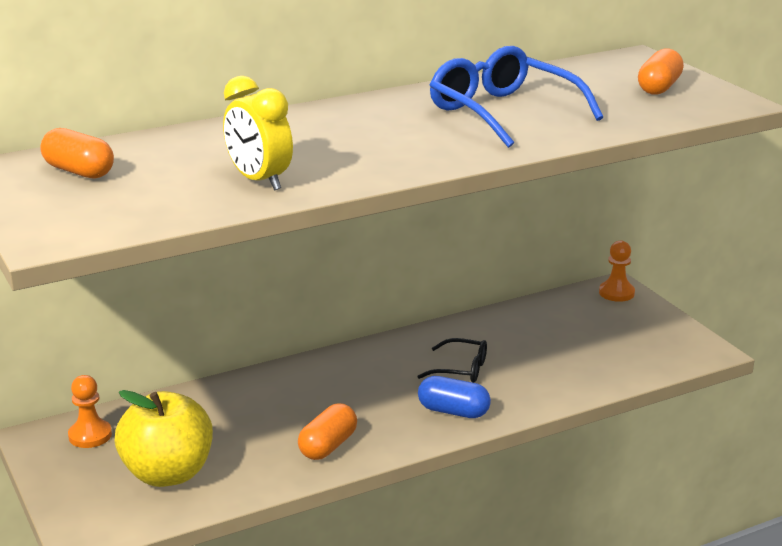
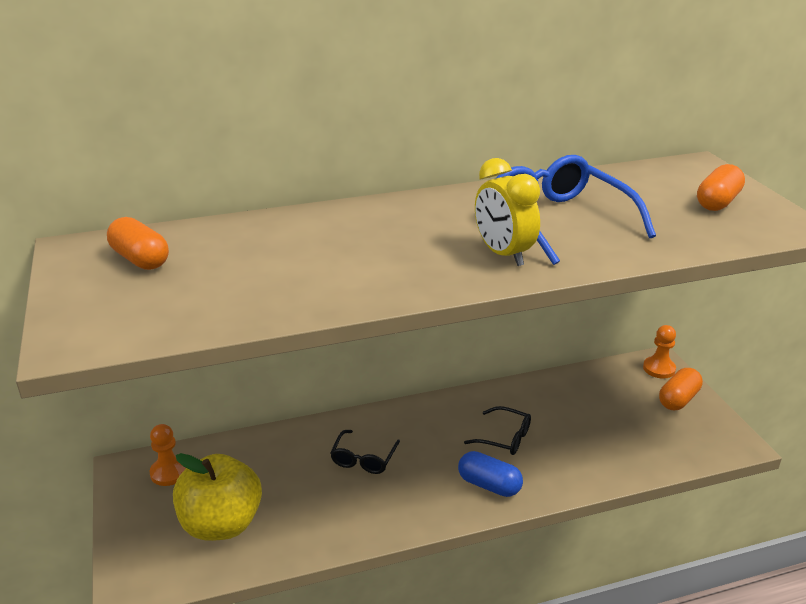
camera: 10 degrees right, 5 degrees up
yellow clock [223,76,293,190] -> yellow clock moved to [475,158,540,266]
orange capsule [298,403,357,460] -> orange capsule moved to [659,368,703,410]
none -> black glasses [330,430,400,474]

